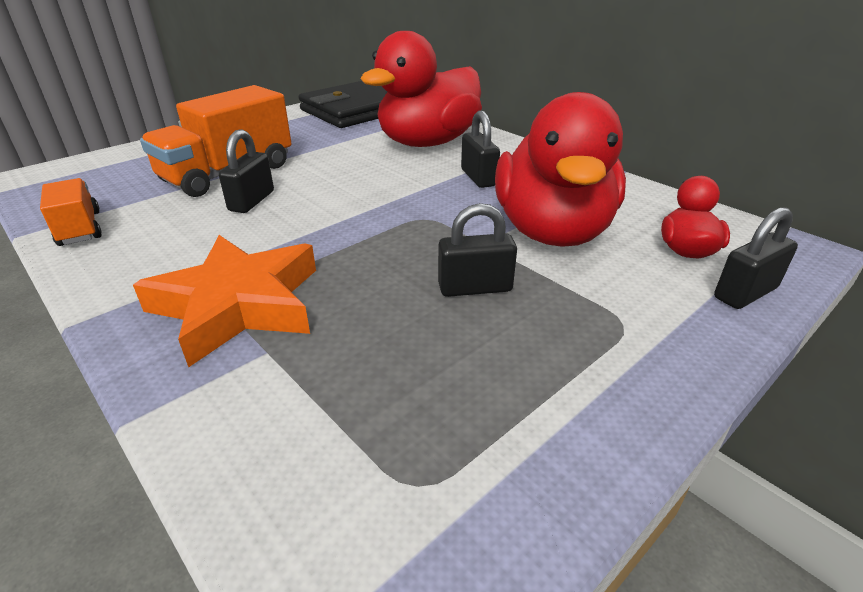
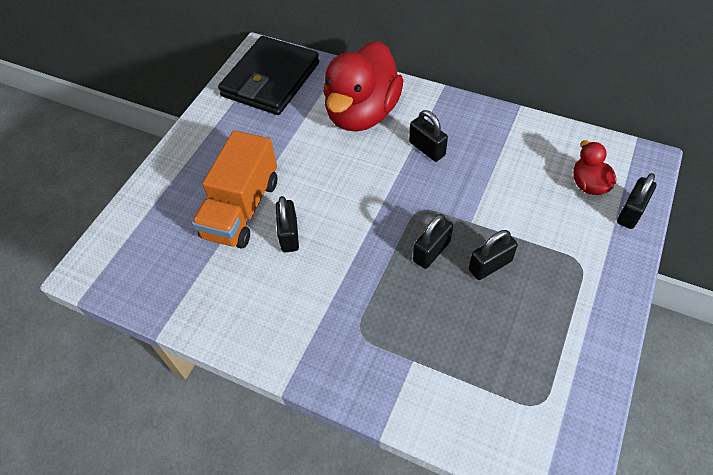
camera: 20 degrees left, 20 degrees up
orange truck [40,178,101,246] -> none
orange star [133,235,316,367] -> none
red duck [495,92,626,247] -> none
none -> black padlock [413,214,453,269]

